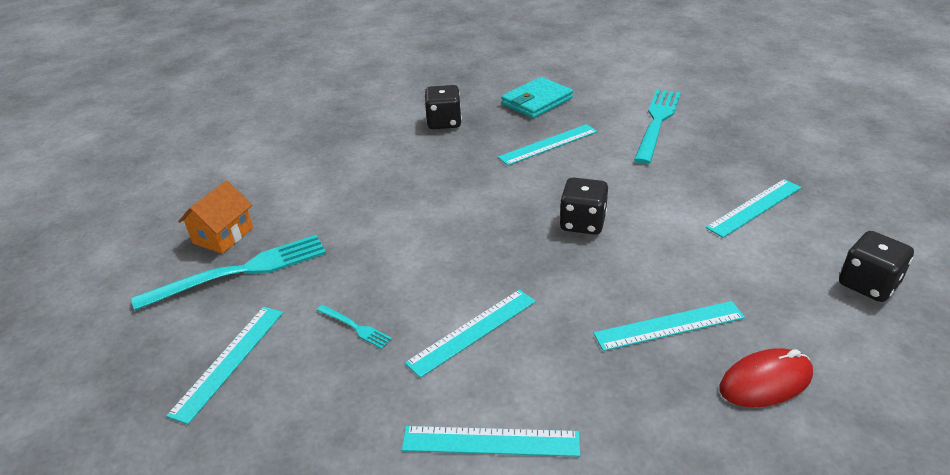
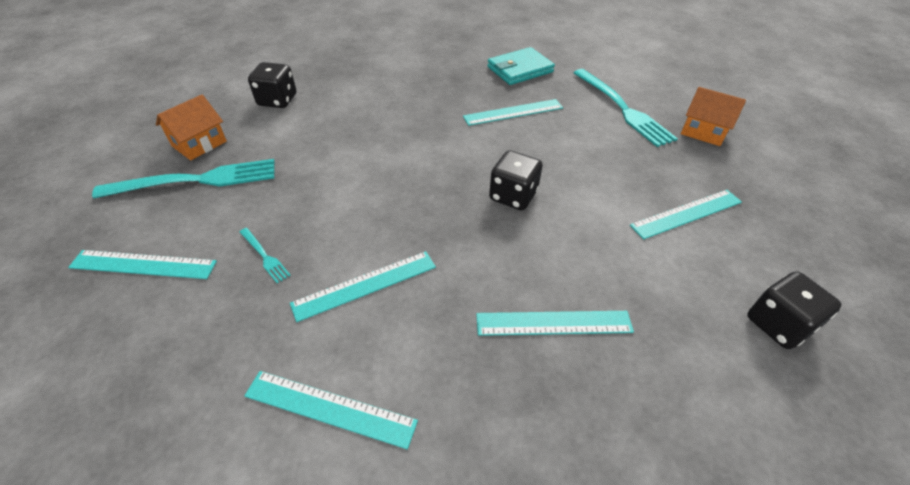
camera: 10 degrees right, 10 degrees up
turquoise ruler [166,307,283,424] -> turquoise ruler turned 60 degrees clockwise [68,250,217,279]
black dice [425,85,462,129] -> black dice moved to [248,62,296,108]
turquoise fork [634,89,681,164] -> turquoise fork turned 120 degrees clockwise [573,69,678,147]
red mouse [719,348,813,407] -> none
none -> orange house [681,87,746,146]

